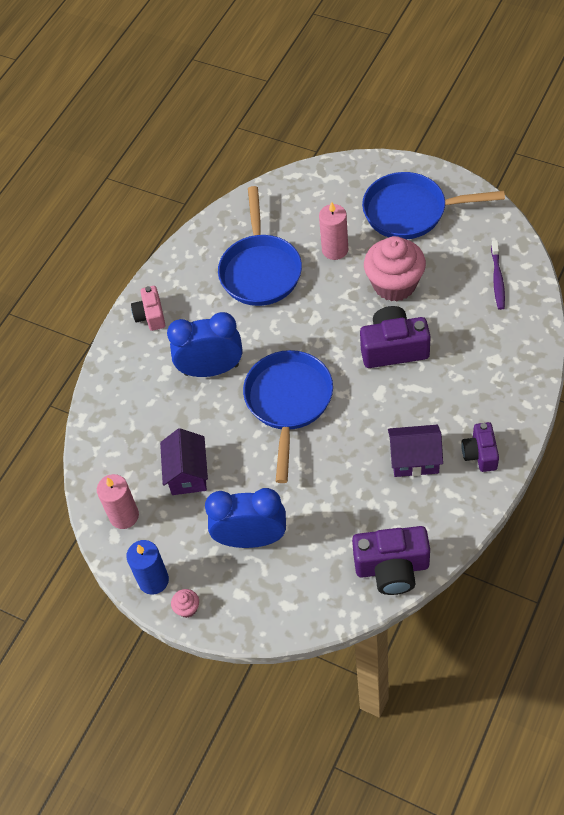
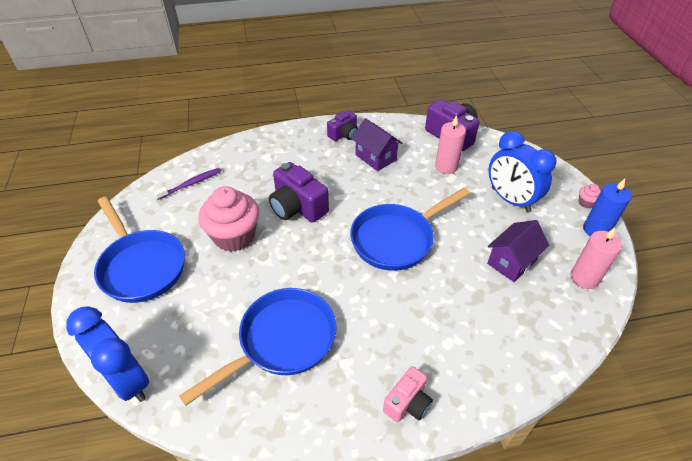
camera: 135 degrees left, 10 degrees down
blue clock [167,312,243,377] -> blue clock moved to [66,306,149,402]
pink candle [319,202,348,260] -> pink candle moved to [435,115,466,174]

